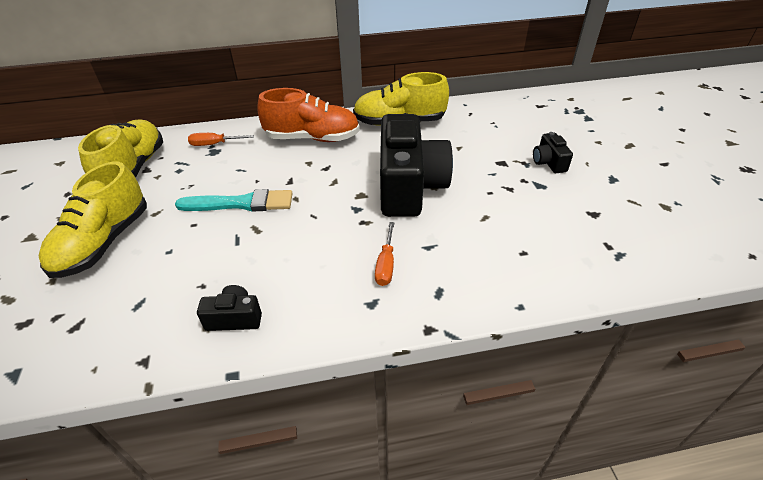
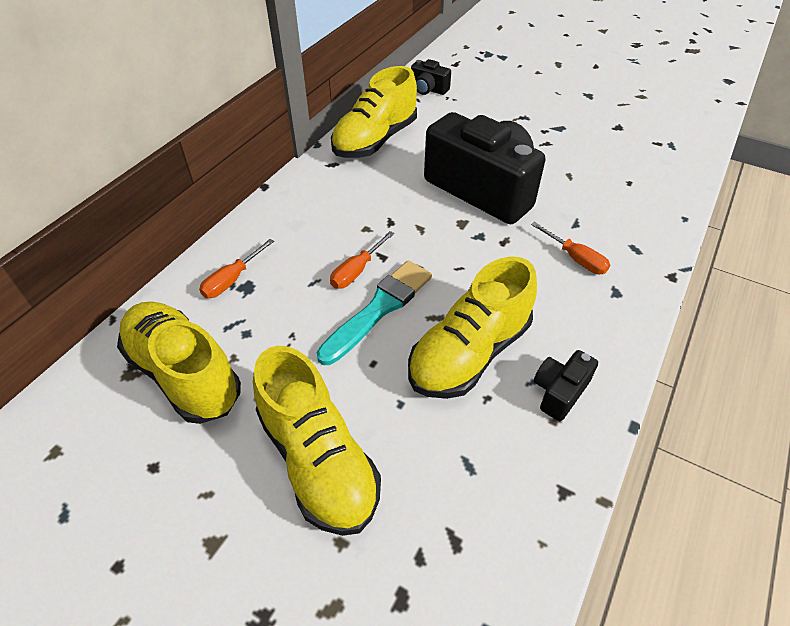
camera: 50 degrees left, 5 degrees up
orange shoe [257,88,360,142] -> none
black camera [533,132,573,173] -> black camera moved to [411,59,451,95]
none -> orange screwdriver [330,231,394,289]
none -> yellow shoe [408,256,537,399]

